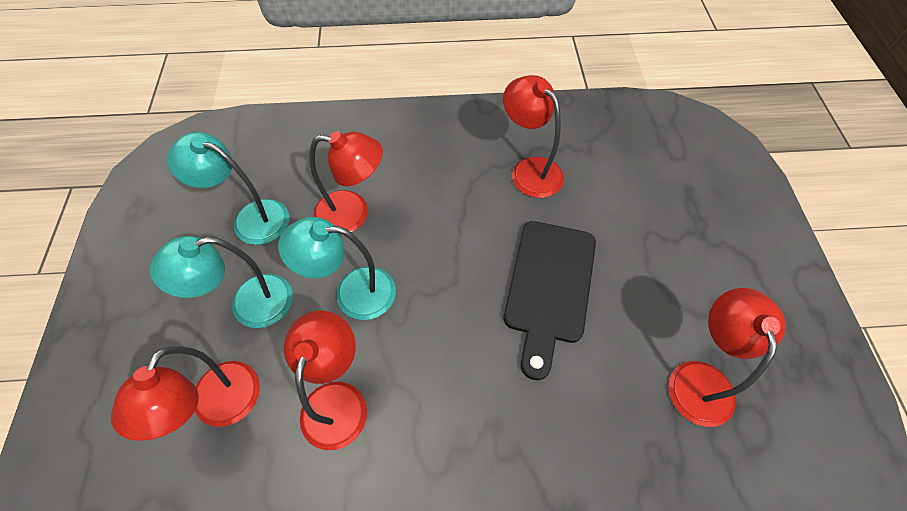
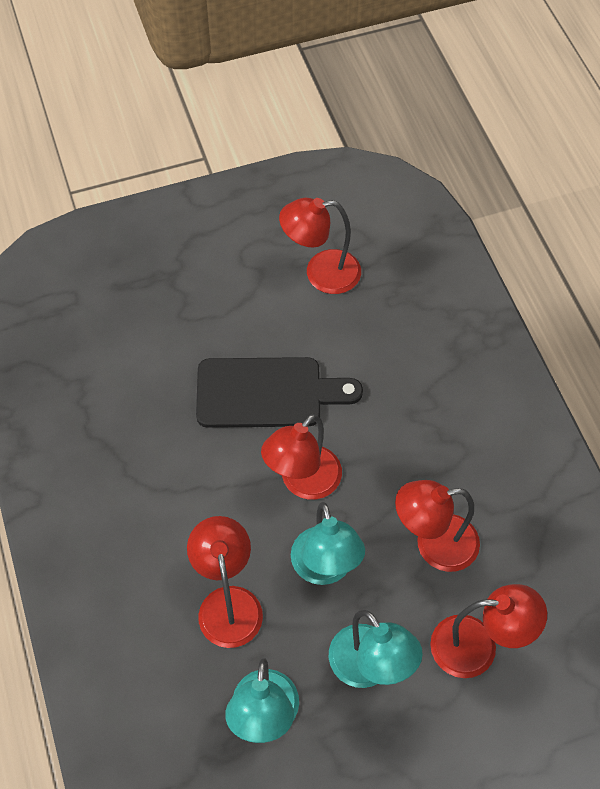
camera: 105 degrees left, 0 degrees up
red lamp [503,75,564,198] -> red lamp moved to [261,414,342,500]

